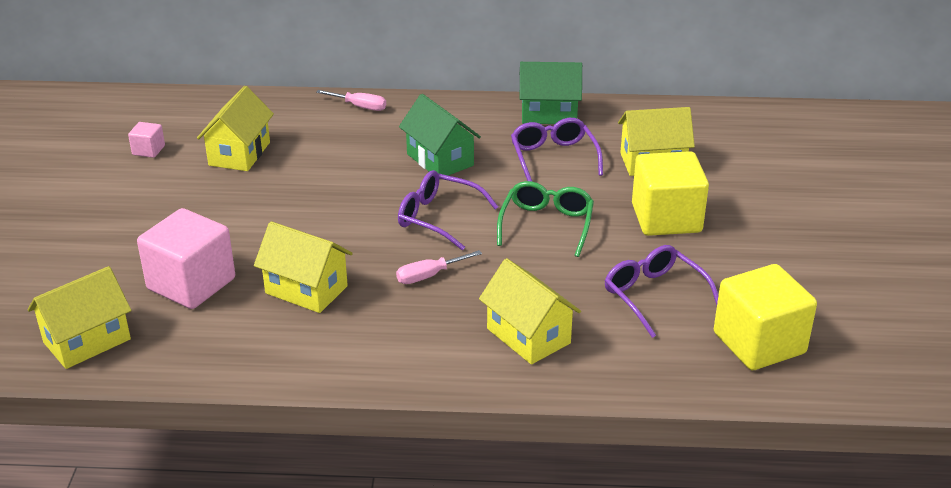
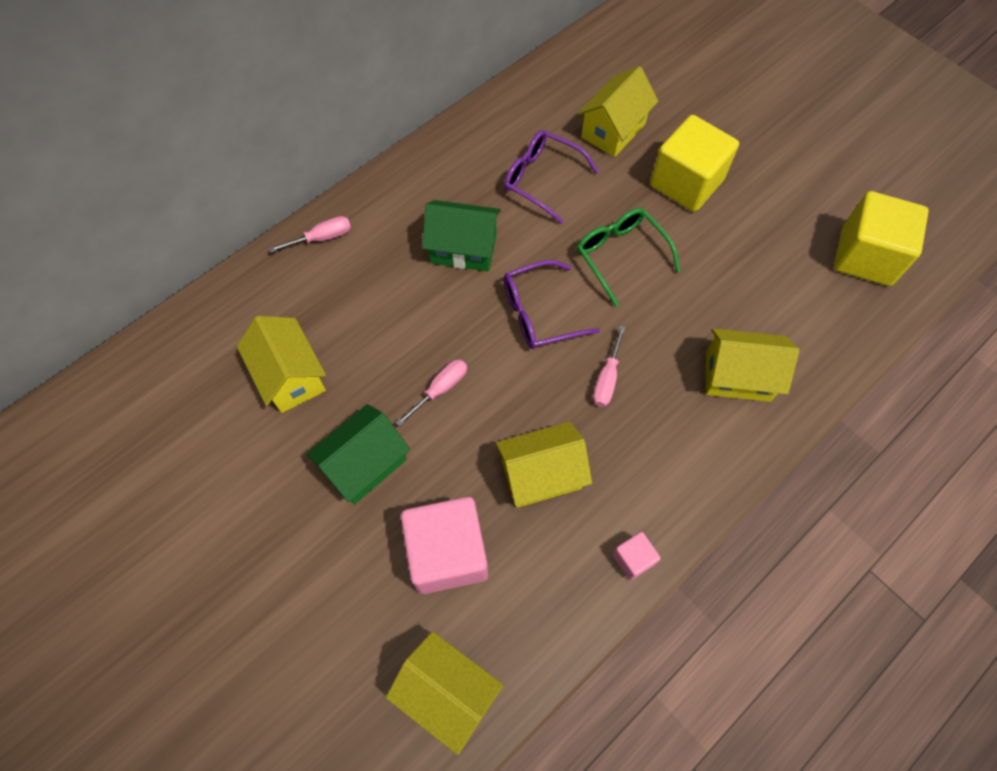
camera: 45 degrees left, 30 degrees up
yellow house [28,266,132,369] -> yellow house turned 60 degrees counterclockwise [386,631,503,755]
pink cube [128,122,165,158] -> pink cube moved to [612,532,661,580]
green house [519,62,582,124] -> green house moved to [306,404,410,504]
purple glasses [605,245,719,338] -> none
none -> pink screwdriver [396,359,467,427]

